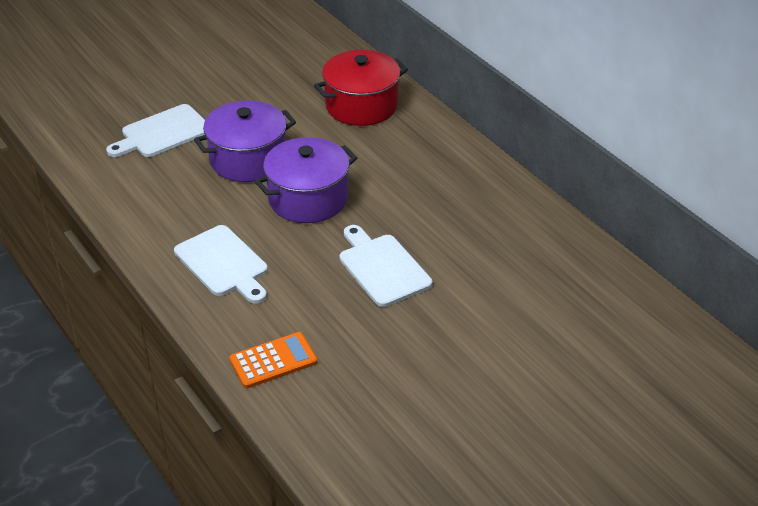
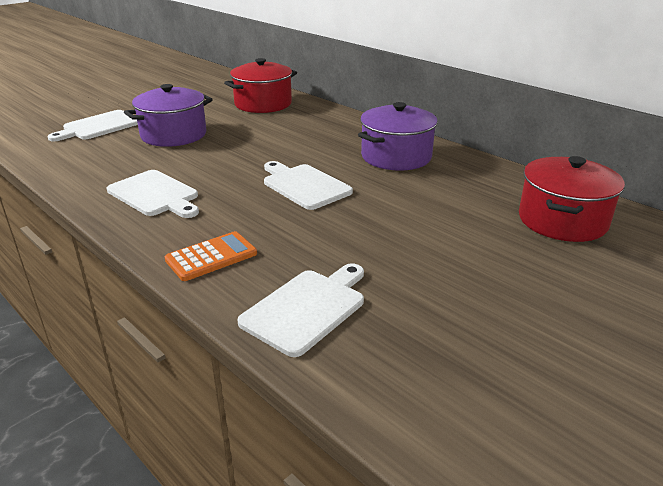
camera: 10 degrees left, 10 degrees down
purple pot [255,137,357,223] -> purple pot moved to [358,102,438,171]
none -> white cutting board [237,263,364,357]
none -> red pot [519,156,625,242]

